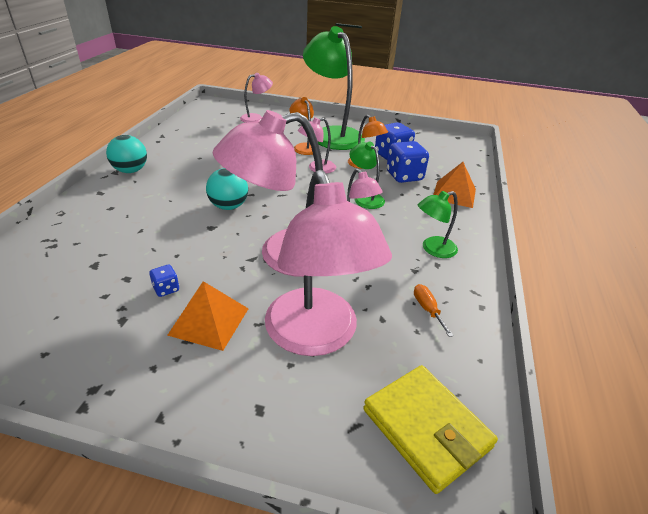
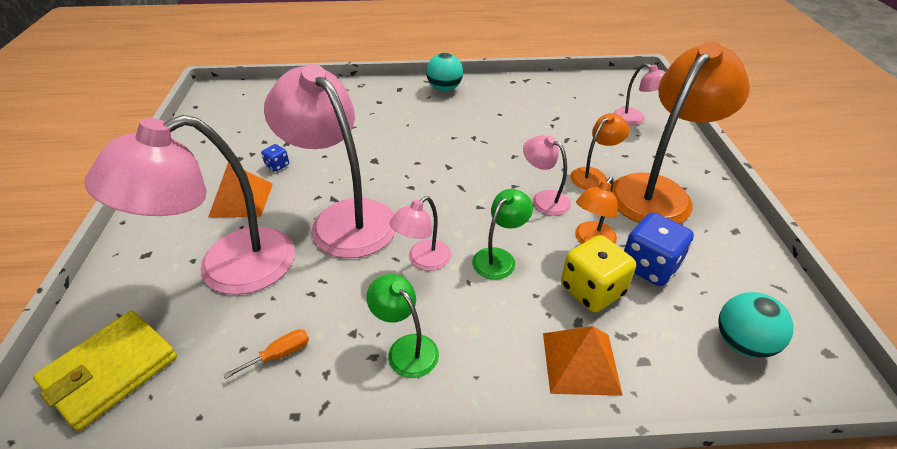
camera: 75 degrees right, 5 degrees up
turquoise ball [206,168,248,210] -> turquoise ball moved to [718,292,793,358]
green lamp [303,26,365,150] -> orange lamp [612,42,750,224]
blue dice [387,141,429,183] -> yellow dice [561,235,636,312]

